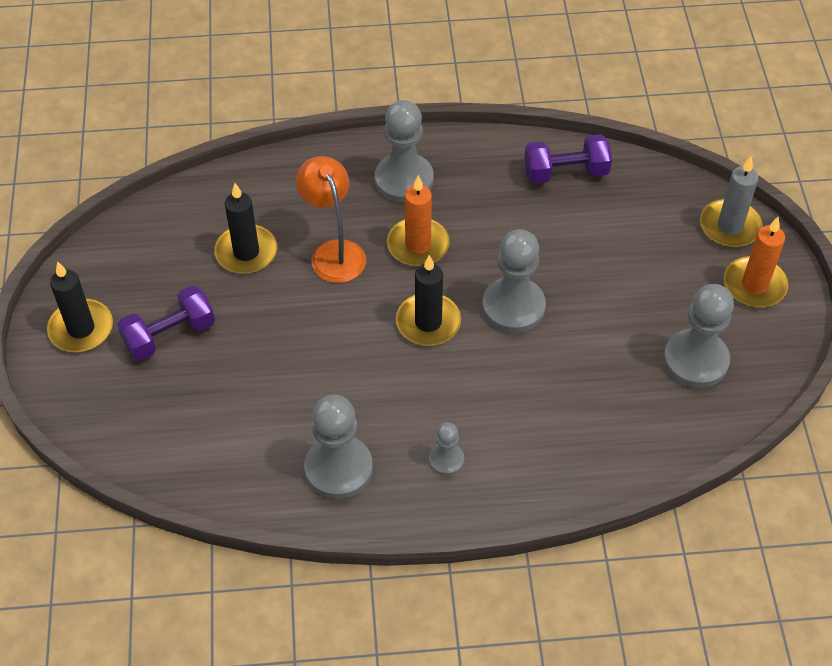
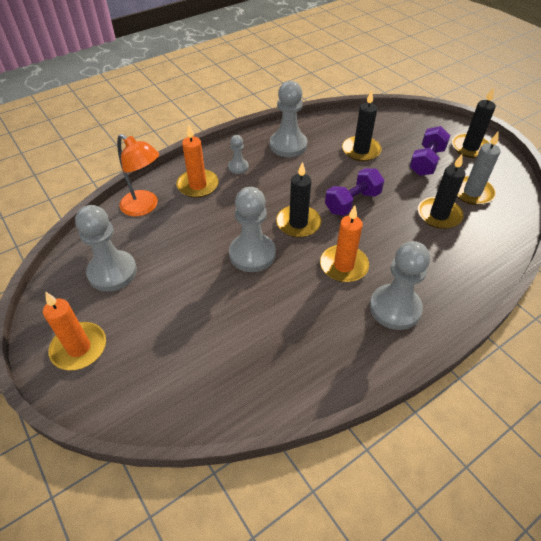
camera: 150 degrees right, 5 degrees down
orange lamp [296,156,366,283] -> orange lamp moved to [117,134,159,216]
purple dumbbell [524,134,612,184] -> purple dumbbell moved to [325,168,384,216]
grey candle [700,157,763,248] -> grey candle moved to [457,131,501,205]
none -> orange candle [176,125,219,198]
none -> black candle [342,90,381,161]

